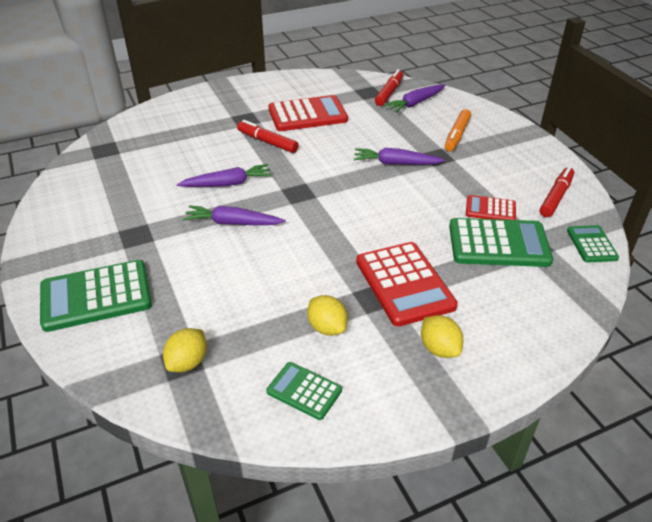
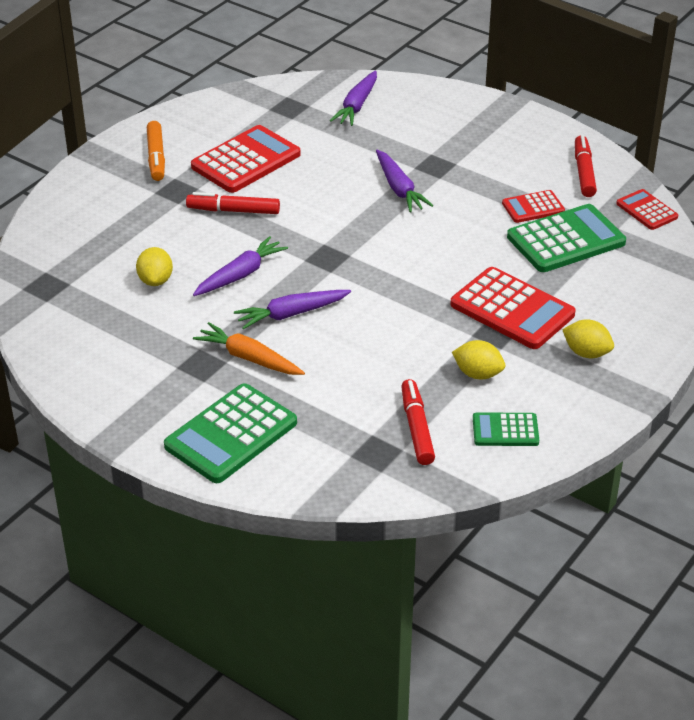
camera: 30 degrees left, 0 degrees up
yellow lemon [163,328,207,372] -> yellow lemon moved to [136,247,173,286]
purple carrot [354,148,445,165] -> purple carrot turned 90 degrees counterclockwise [376,150,433,212]
red marker [375,69,403,106] -> red marker moved to [401,379,435,465]
orange marker [445,109,471,151] -> orange marker moved to [147,121,165,181]
green calculator [567,225,619,263] -> red calculator [616,189,678,230]
none -> orange carrot [193,322,305,375]

